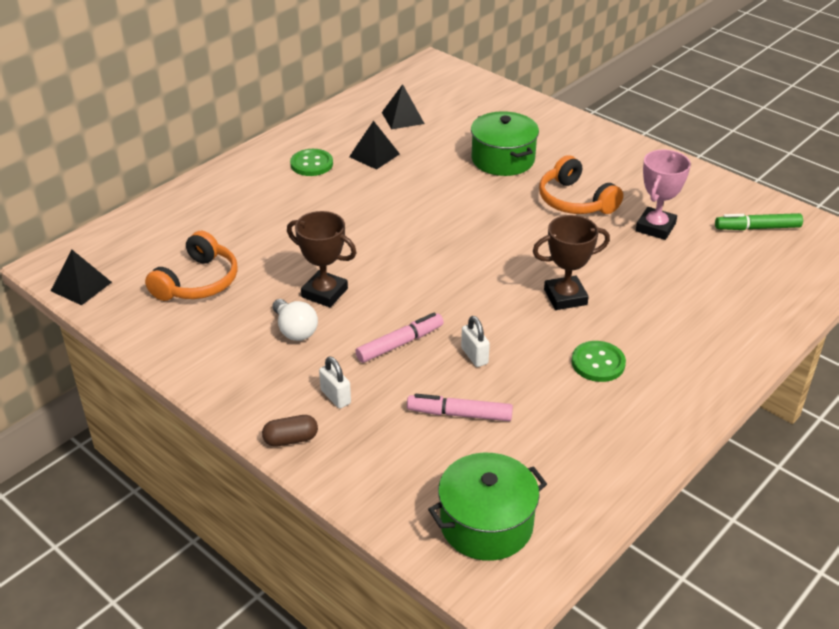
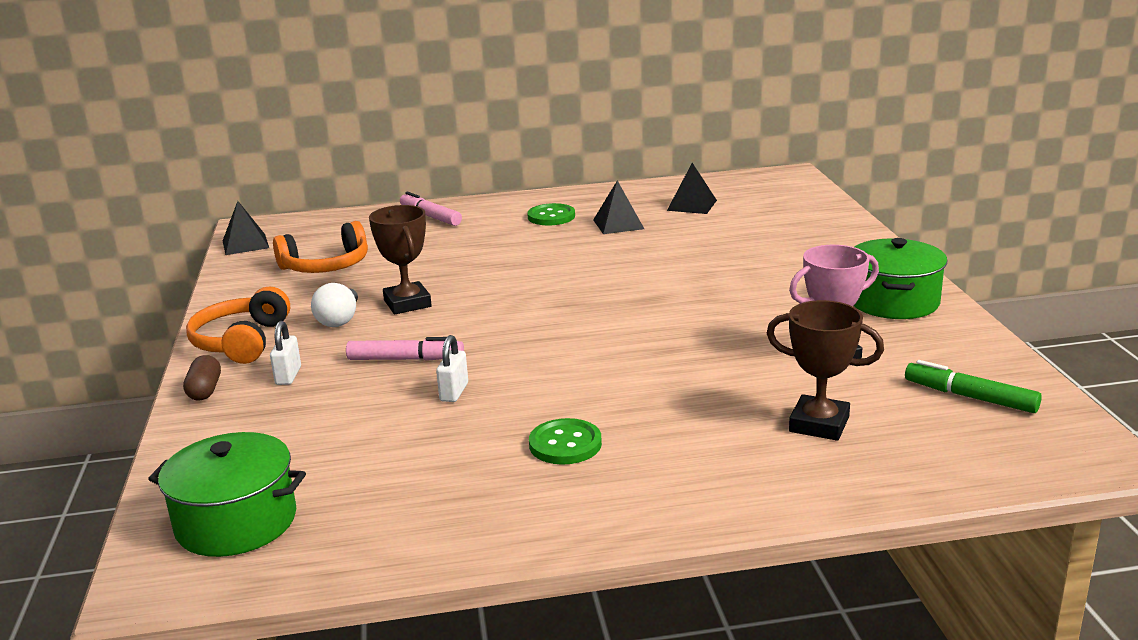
camera: 40 degrees right, 15 degrees down
brown capsule [262,415,318,447] -> brown capsule turned 60 degrees clockwise [183,355,221,401]
pink marker [407,394,513,421] -> pink marker moved to [400,192,462,226]
green pot [471,111,539,176] -> green pot moved to [853,238,947,319]
brown trophy [533,215,610,310] -> brown trophy moved to [767,300,884,441]
orange headphones [539,155,623,214] -> orange headphones moved to [186,287,290,364]

